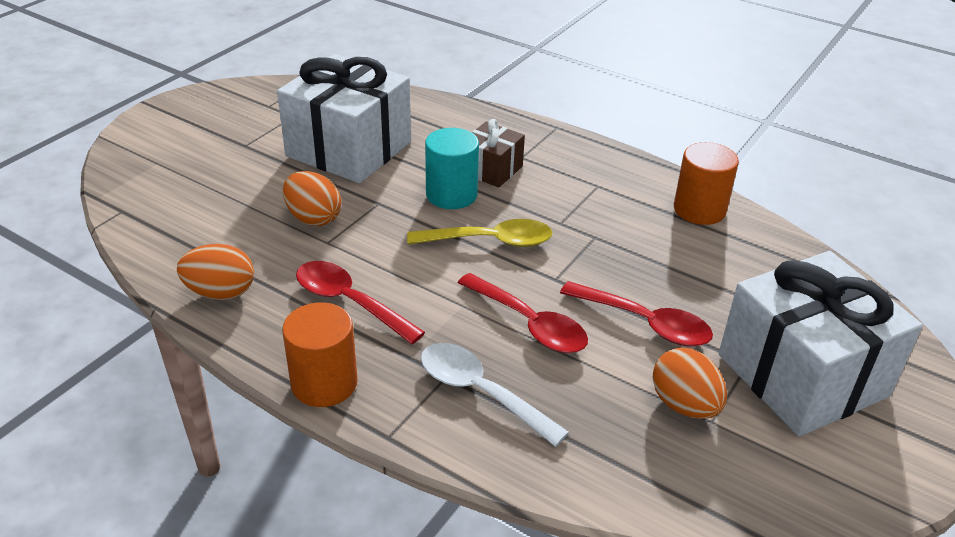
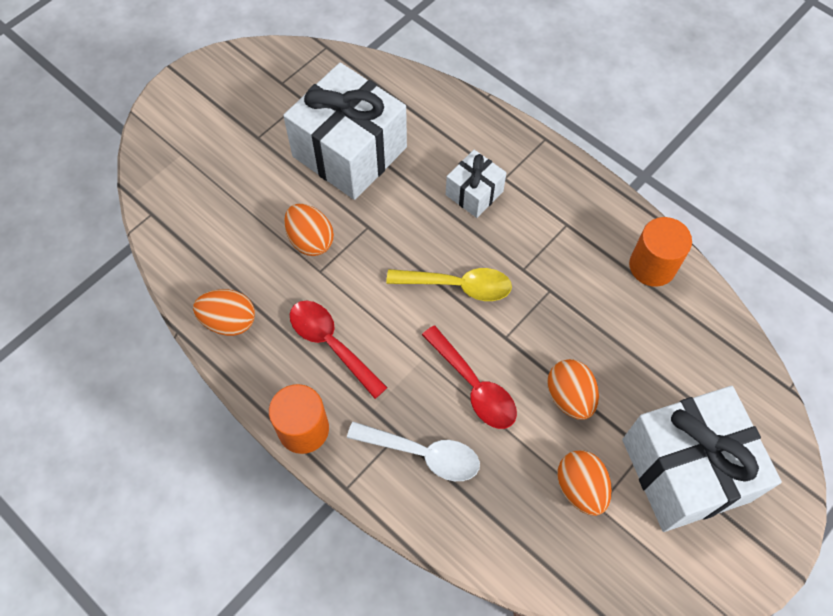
camera: 10 degrees right, 25 degrees up
white spoon [421,343,569,447] -> white spoon turned 150 degrees clockwise [347,422,480,481]
turquoise cylinder [425,128,479,209] -> none
brown gift [472,119,525,188] -> white gift [446,150,507,218]
red spoon [560,281,713,346] -> orange egg [547,359,599,420]

